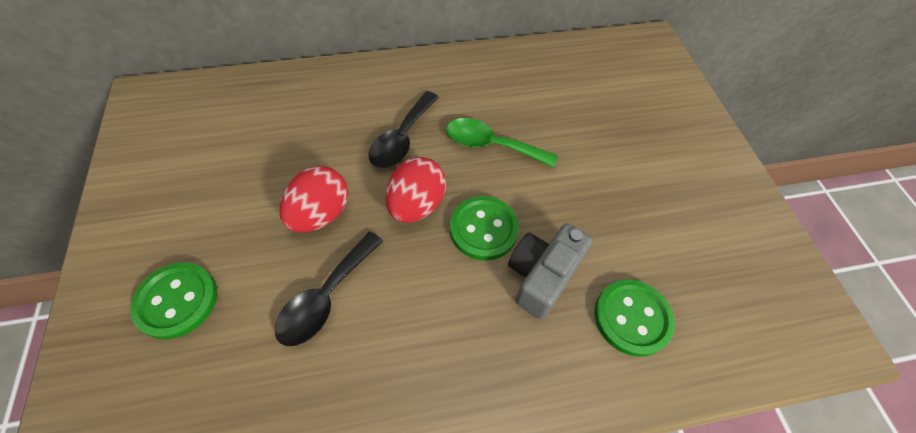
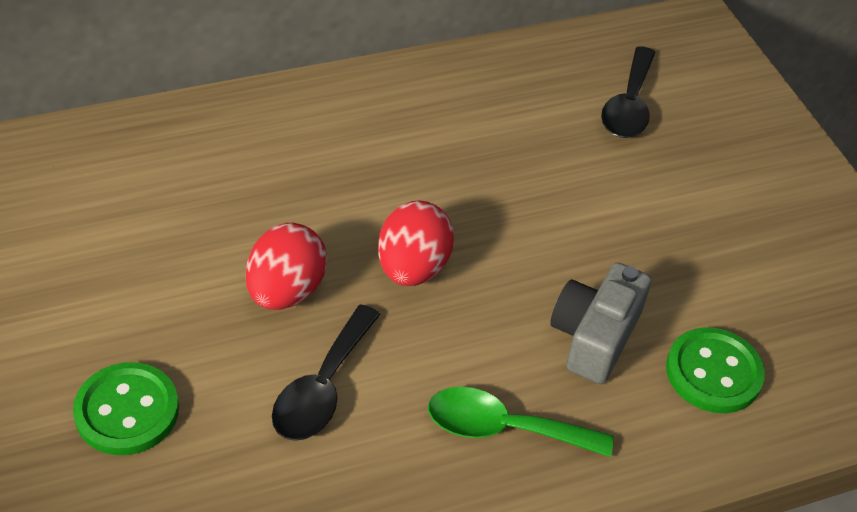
camera: 10 degrees left, 10 degrees down
black spoon [369,91,438,168] -> black spoon moved to [601,46,655,138]
green spoon [446,118,558,168] -> green spoon moved to [428,387,614,457]
green button [450,196,519,260] -> none

